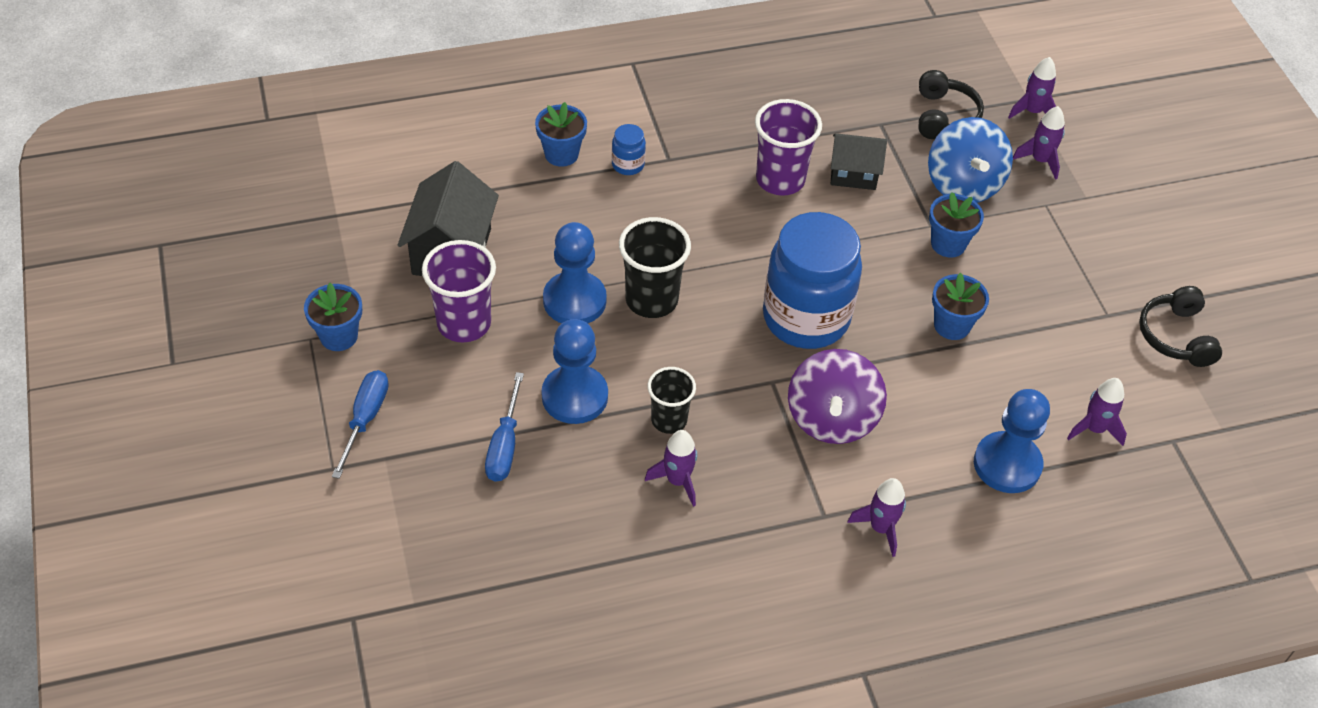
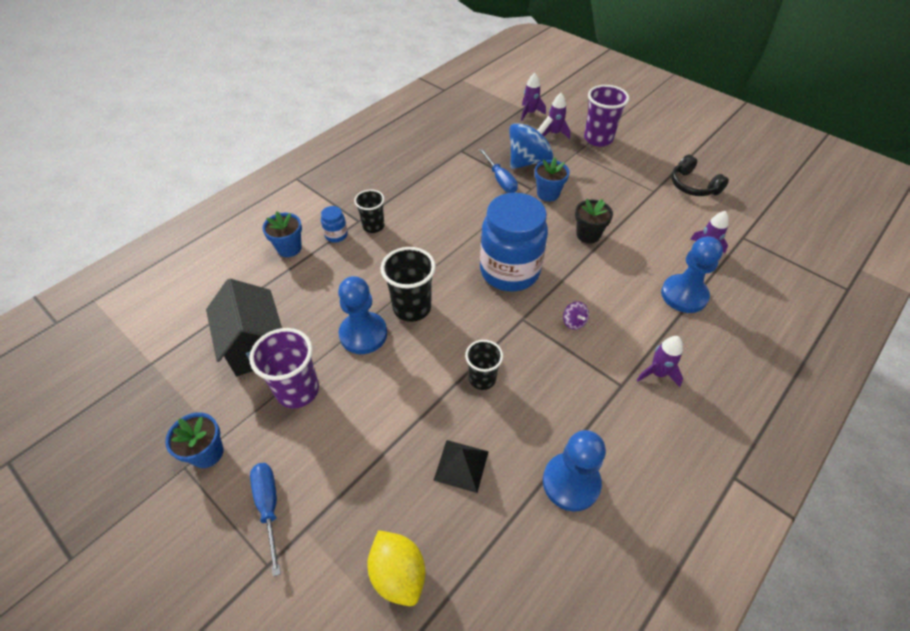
camera: 30 degrees left, 0 degrees up
blue screwdriver [485,372,524,482] -> blue screwdriver moved to [479,148,518,193]
blue pawn [542,319,608,424] -> blue pawn moved to [543,430,606,512]
purple rocket [645,430,698,507] -> none
purple cup [755,99,822,196] -> purple cup moved to [584,85,629,147]
purple spinning top [788,349,887,444] -> purple spinning top [563,301,589,330], size x0.42
black house [831,133,887,190] -> none
black headphones [918,70,984,139] -> none
blue spinning top [928,117,1013,203] -> blue spinning top turned 90 degrees counterclockwise [509,116,553,169]
blue flower pot [932,273,989,340] -> black flower pot [575,199,613,244]
none -> black cup [354,189,385,233]
none -> yellow lemon [367,530,425,606]
none -> black pyramid [433,440,489,493]

